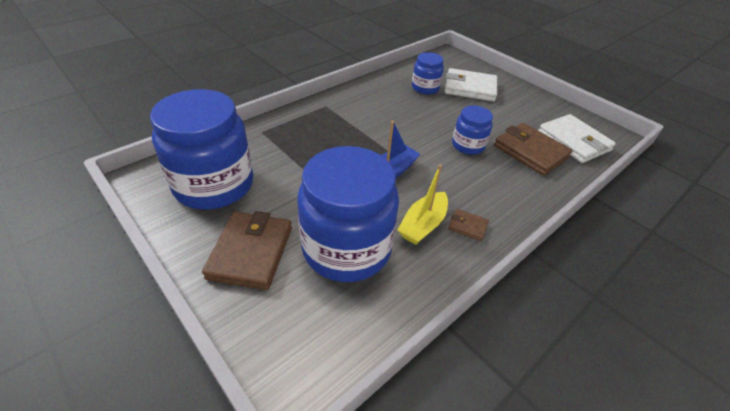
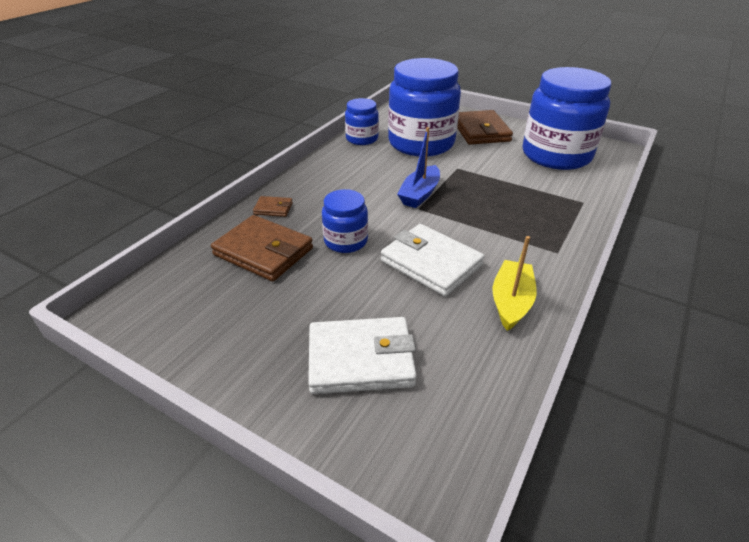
camera: 165 degrees right, 5 degrees down
yellow boat [398,164,448,245] -> yellow boat moved to [493,236,537,331]
blue jar [412,52,444,94] -> blue jar moved to [345,98,379,145]
brown wallet [448,209,489,241] -> brown wallet moved to [253,196,293,217]
white wallet [538,114,616,163] -> white wallet moved to [381,224,484,297]

